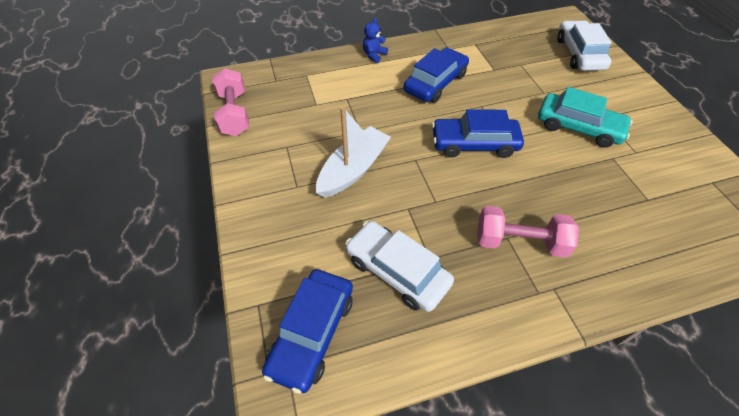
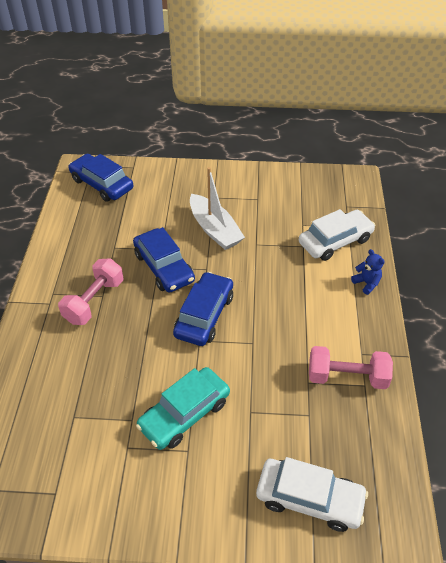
camera: 110 degrees right, 5 degrees down
pink dumbbell [212,68,249,136] -> pink dumbbell moved to [309,346,393,389]
white car [345,221,454,312] -> white car moved to [299,209,375,261]
blue car [404,48,469,103] -> blue car moved to [133,227,195,293]

